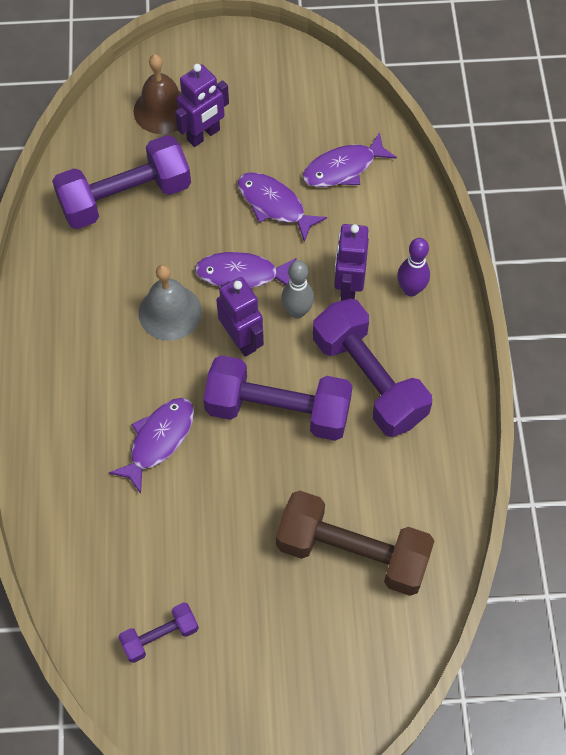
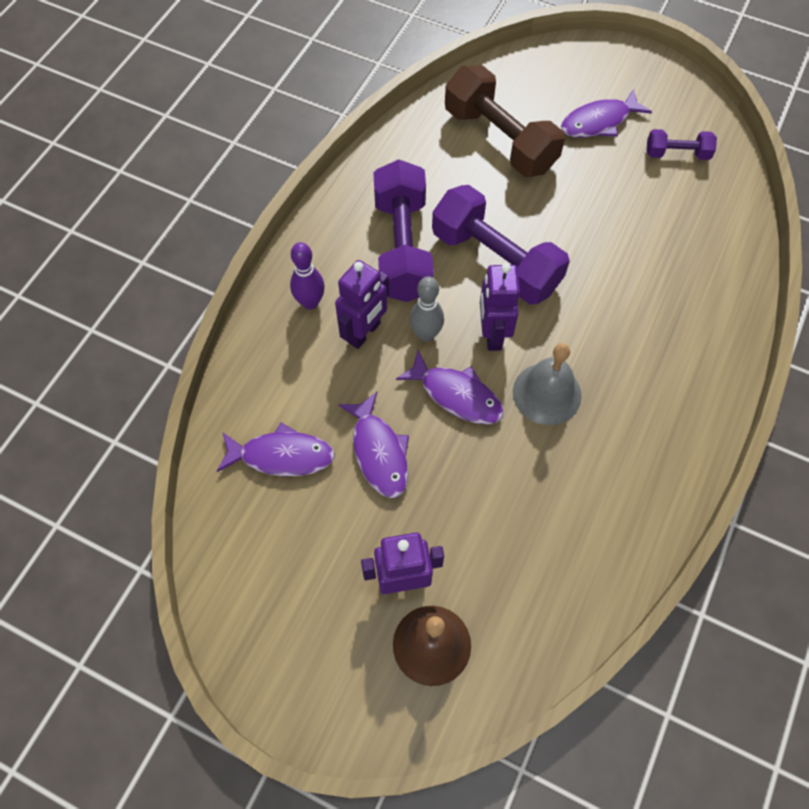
camera: 150 degrees left, 0 degrees up
purple dumbbell [52,135,191,229] -> none
purple fish [109,398,194,494] -> purple fish moved to [561,89,652,138]

